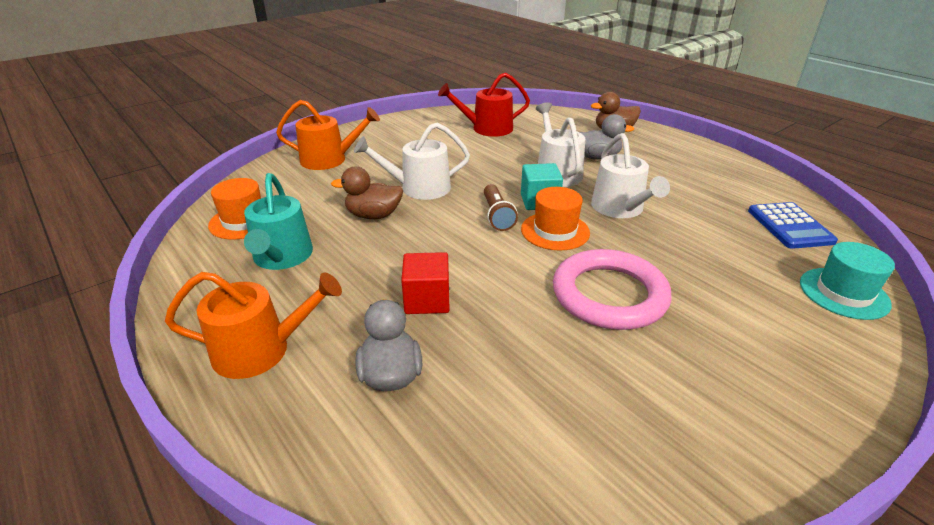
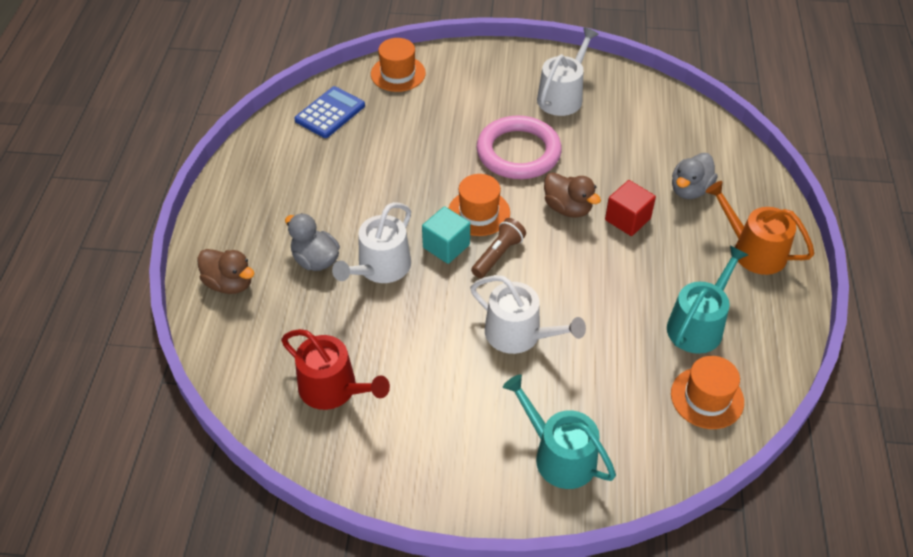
camera: 135 degrees left, 15 degrees up
orange watering can [276,100,380,170] -> turquoise watering can [503,374,616,489]
brown duck [331,167,403,219] -> brown duck moved to [544,172,601,218]
white watering can [591,133,670,218] -> white watering can moved to [537,27,599,116]
turquoise hat [800,242,895,320] -> orange hat [371,38,426,92]

